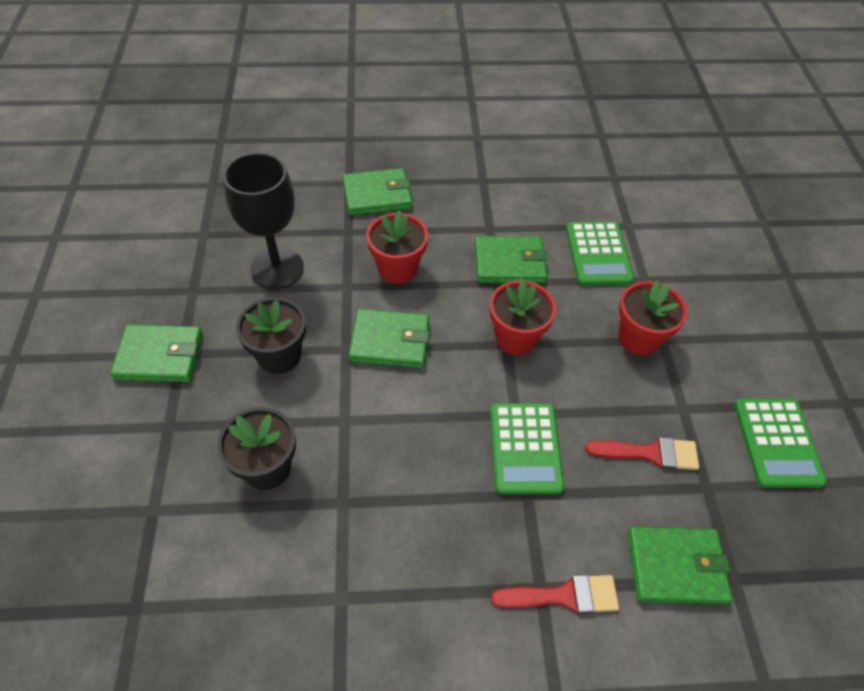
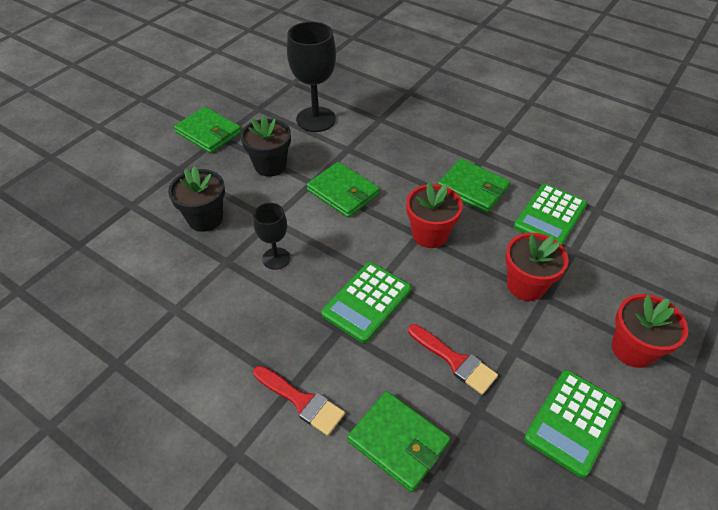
camera: 40 degrees right, 5 degrees down
green wallet [343,168,412,216] -> none
red flower pot [366,210,428,284] -> red flower pot moved to [612,294,688,368]
none -> black goblet [253,203,290,270]

